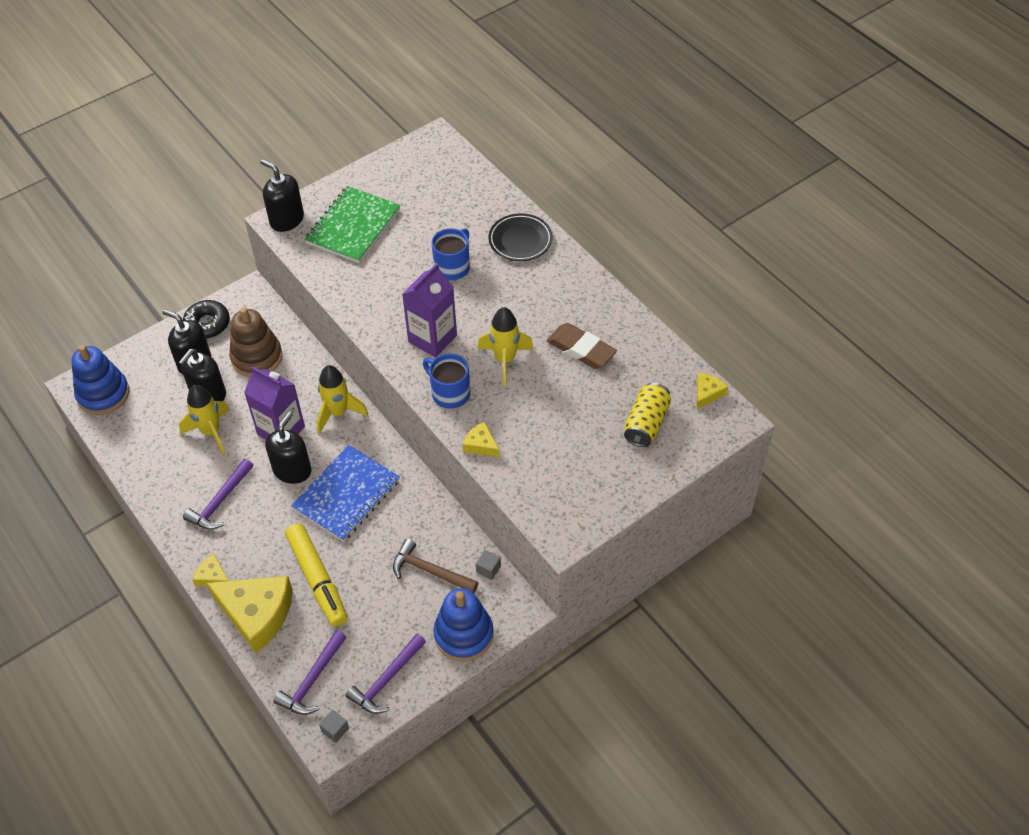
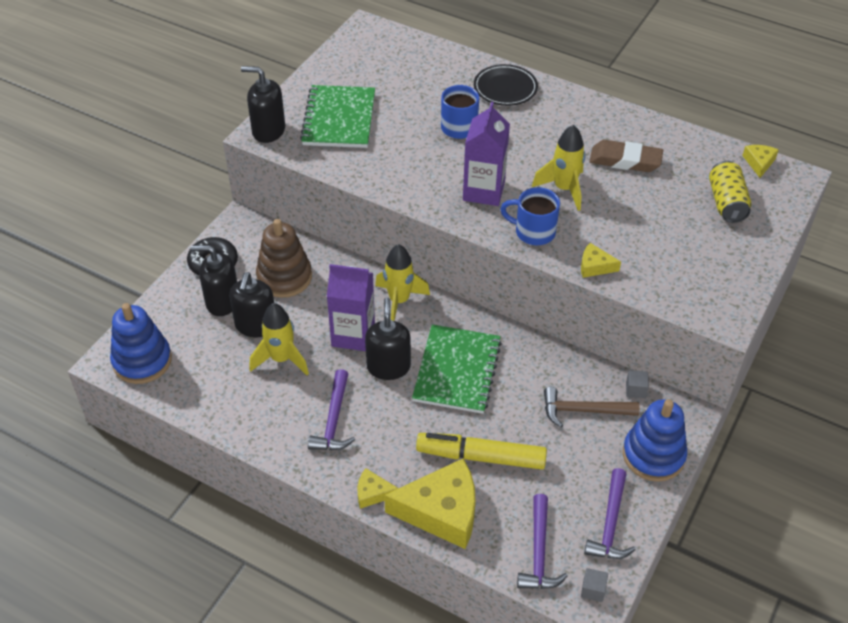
camera: 25 degrees left, 5 degrees down
yellow marker [285,523,348,627] -> yellow marker turned 150 degrees clockwise [416,433,547,470]
blue notebook [291,445,400,542] -> green notebook [412,324,502,414]

